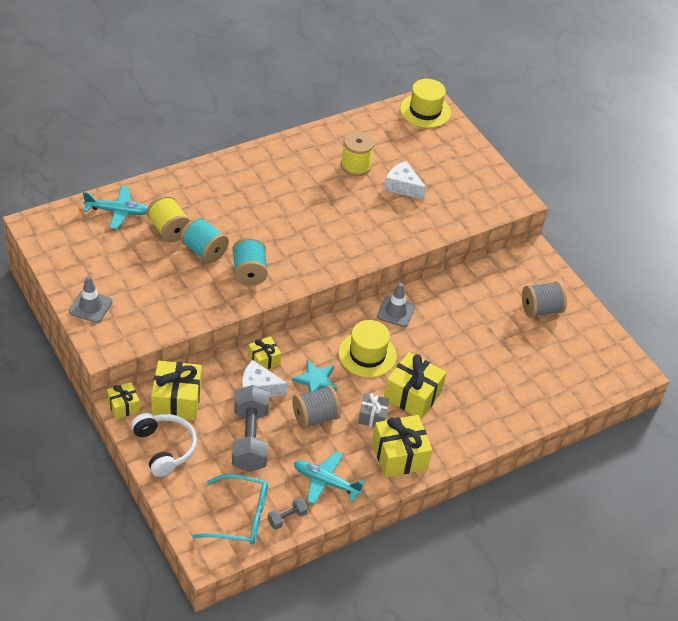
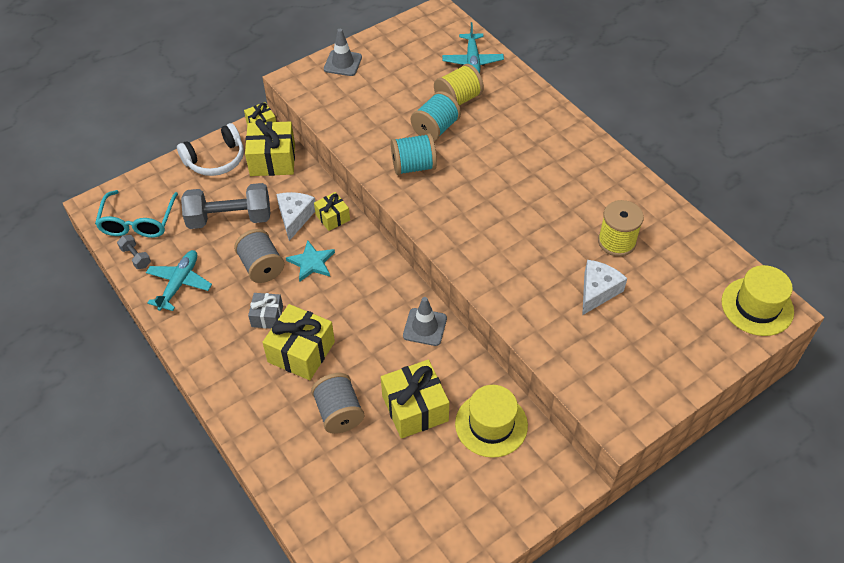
camera: 90 degrees right, 5 degrees up
yellow hat [339,320,397,378] -> yellow hat moved to [455,385,528,458]
yellow gift [372,415,432,478] -> yellow gift moved to [381,360,449,439]
grey spool [522,281,567,318] -> grey spool moved to [311,373,364,434]

